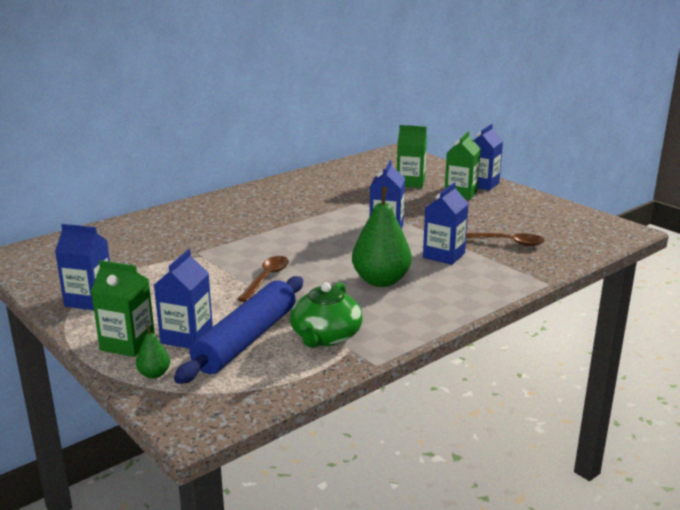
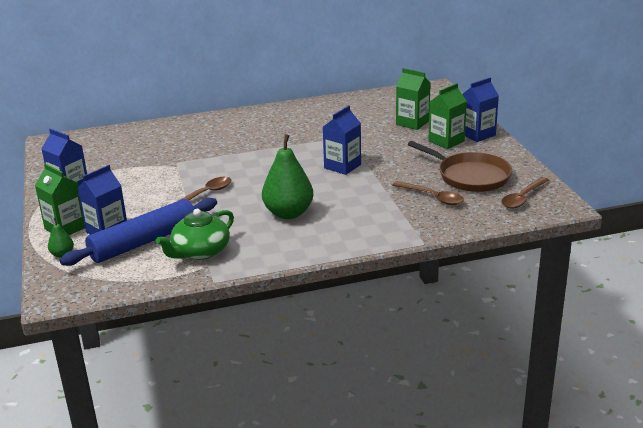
camera: 25 degrees right, 5 degrees up
blue carton [423,183,469,265] -> none
none -> brown pan [407,141,512,192]
none -> brown spoon [501,177,549,209]

